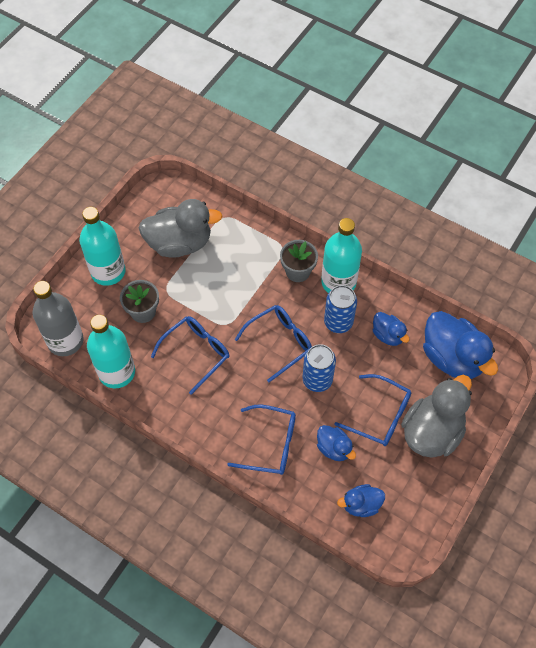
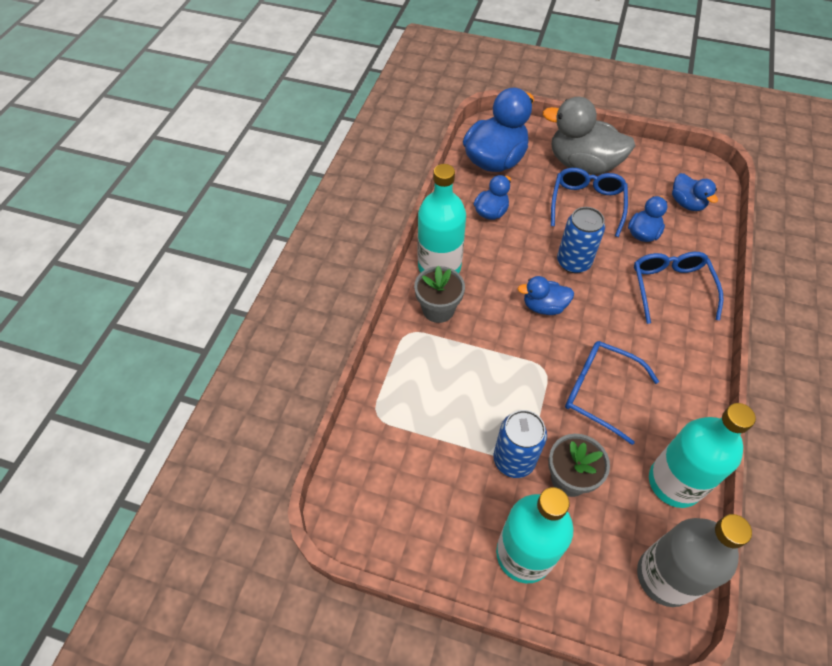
camera: 105 degrees left, 5 degrees down
grey duck [138,199,222,258] -> none
blue glasses [235,305,312,382] -> blue duck [518,276,574,315]
blue can [324,285,357,333] -> blue can moved to [493,410,547,478]

